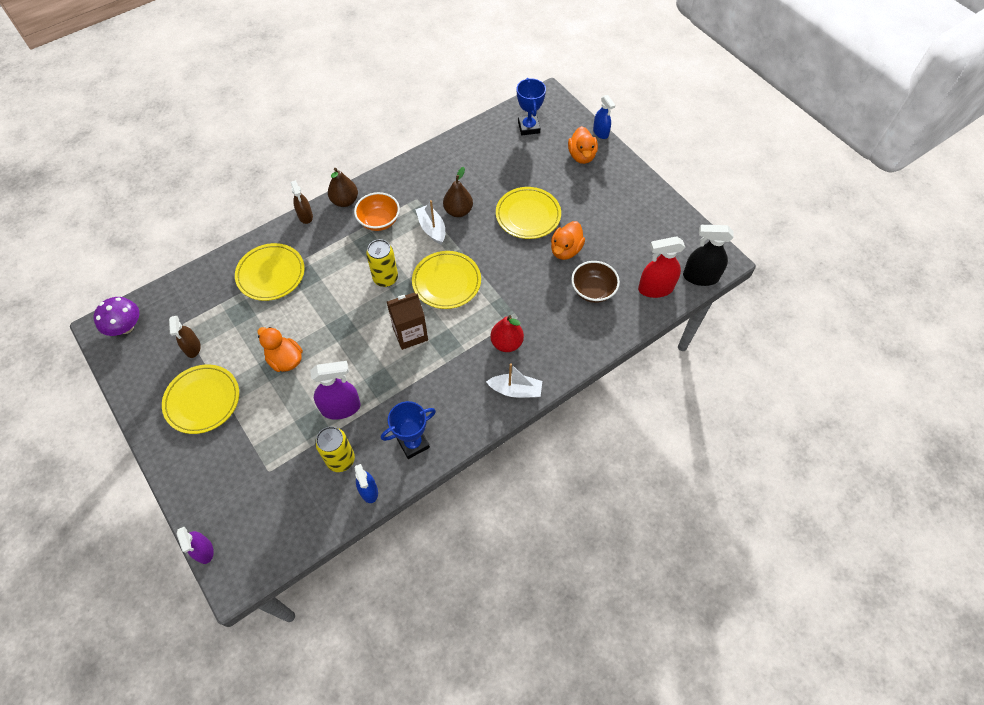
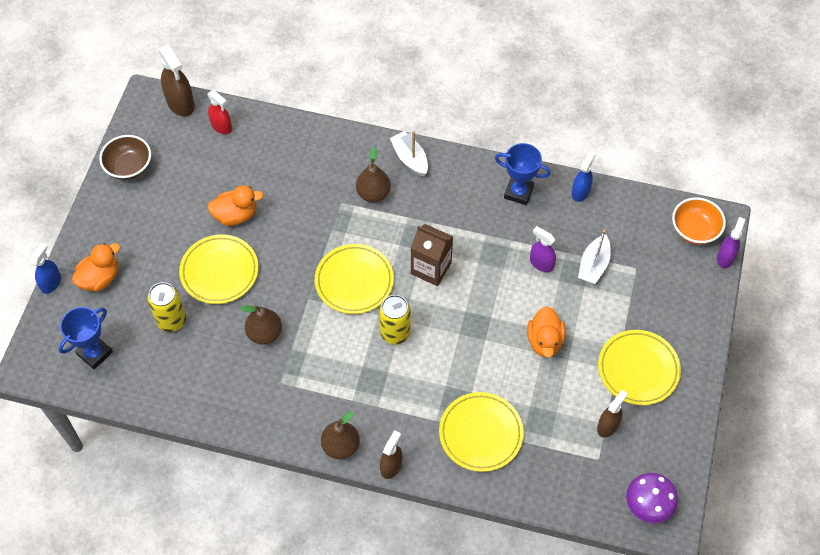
camera: 130 degrees left, 0 degrees up
purple spray bottle [310,361,361,419] -> purple spray bottle [530,226,556,272], size x0.65
yellow can [315,427,355,472] -> yellow can moved to [148,282,186,332]
orange bowl [354,192,400,231] -> orange bowl moved to [672,197,726,245]
white boat [415,200,445,244] -> white boat moved to [578,230,611,284]
red pear [490,315,524,352] -> brown pear [356,147,391,202]
brown bowl [571,261,620,303] -> brown bowl moved to [99,135,151,180]
red spray bottle [638,237,685,298] -> red spray bottle [207,90,232,134], size x0.65
black spray bottle [683,225,734,286] -> brown spray bottle [158,45,195,116]

